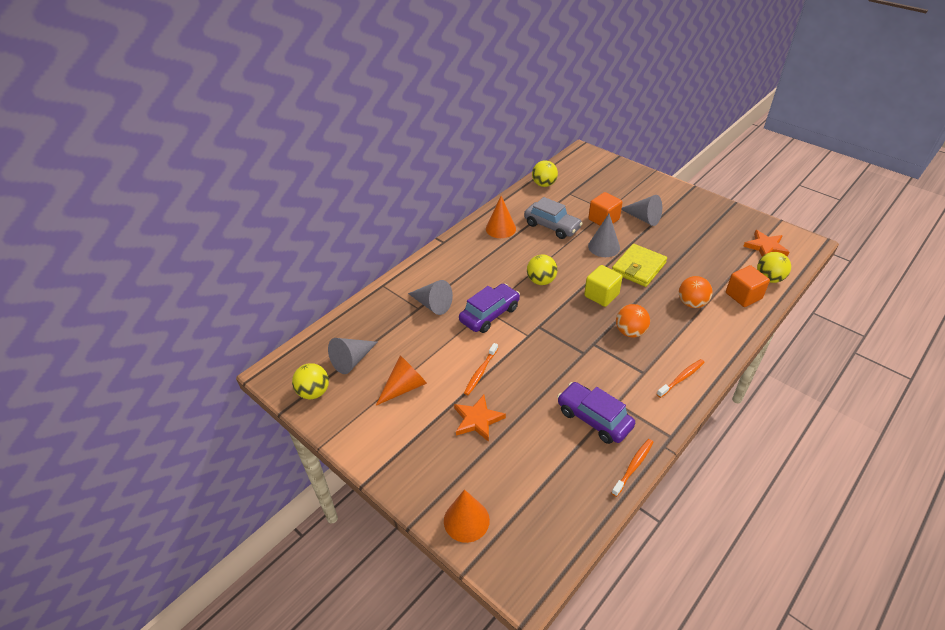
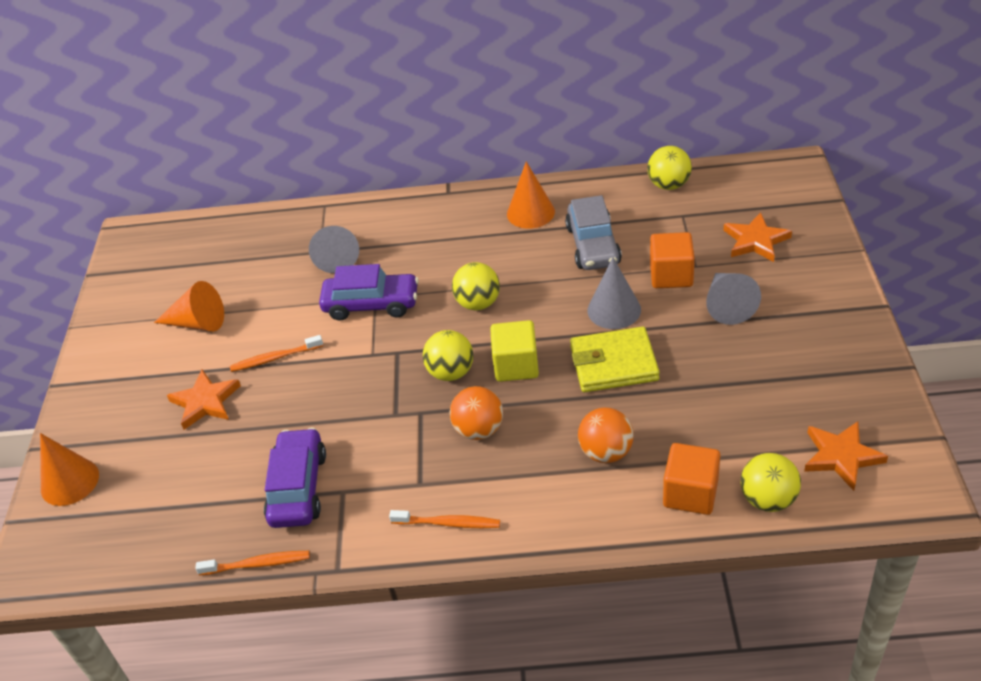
camera: 50 degrees right, 0 degrees up
yellow ball [292,363,329,399] -> yellow ball moved to [423,330,474,381]
grey cone [328,338,378,374] -> none
none -> orange star [723,212,792,262]

